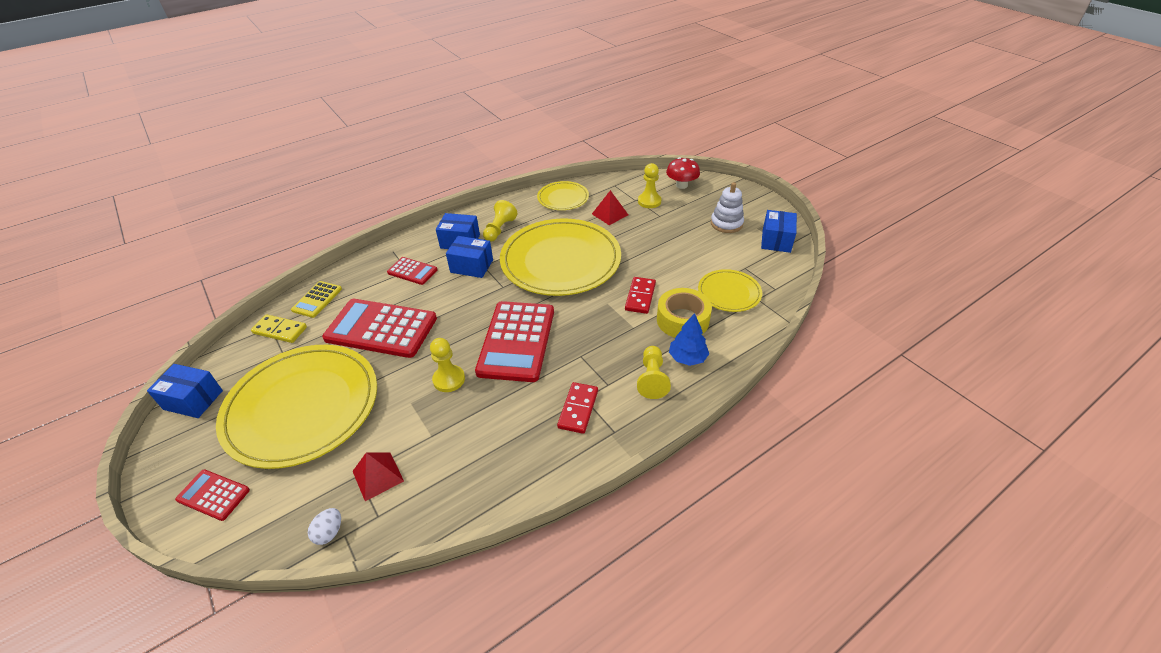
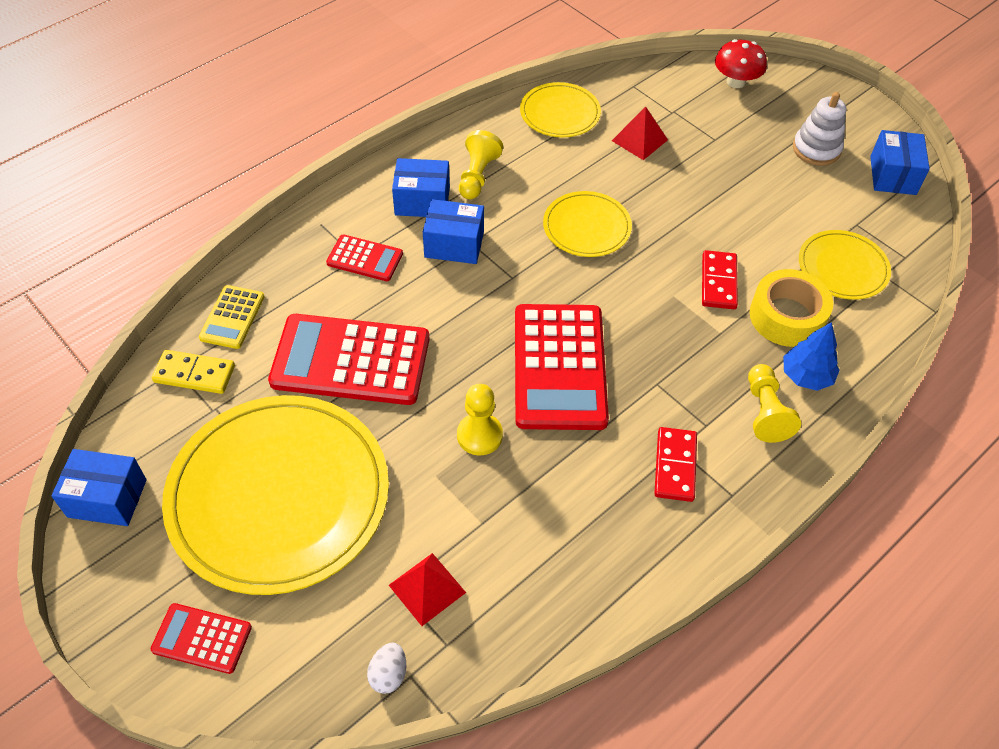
camera: 10 degrees left, 10 degrees up
yellow plate [500,218,621,296] -> yellow plate [543,191,632,257], size x0.49
yellow pawn [638,163,661,208] -> none

